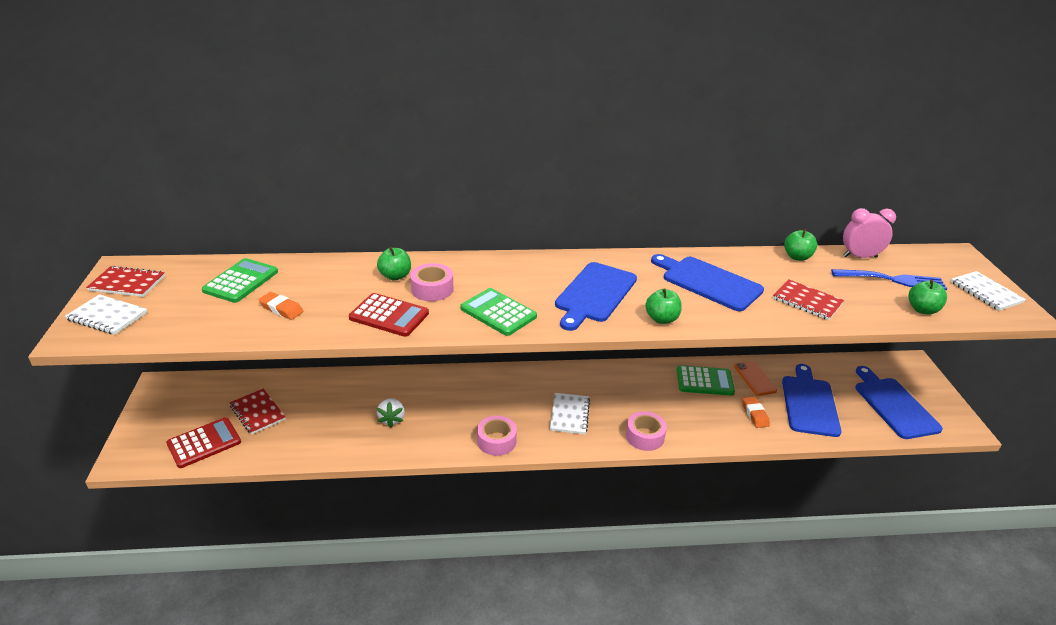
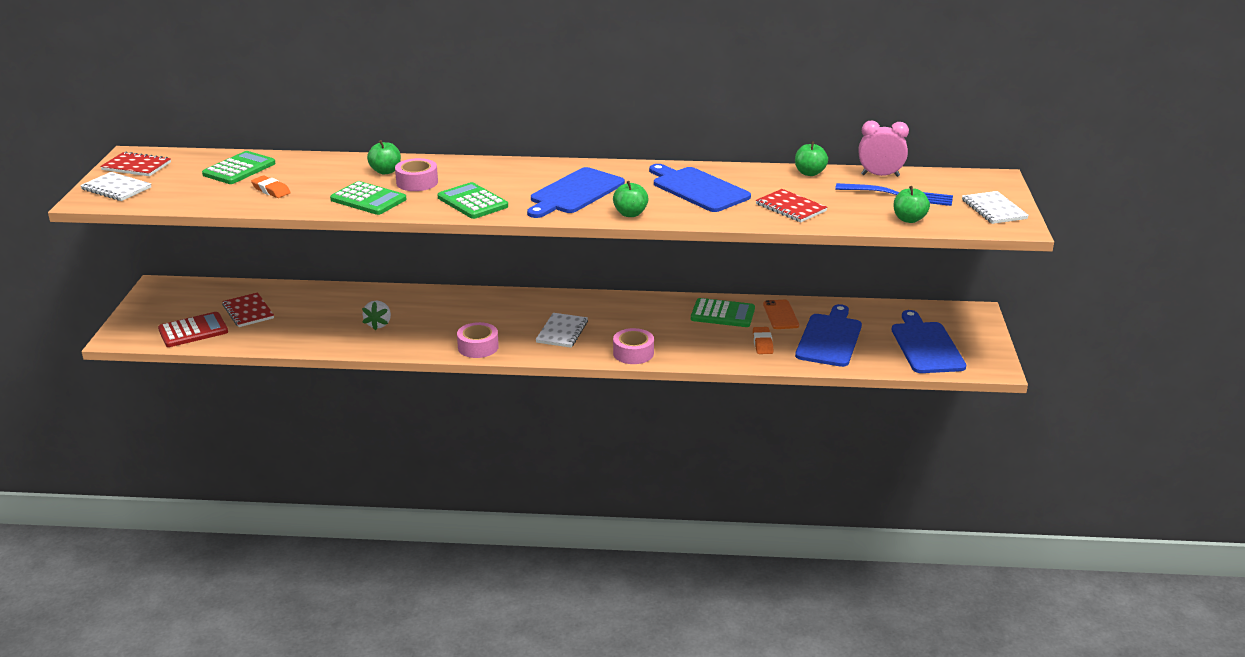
camera: 10 degrees right, 5 degrees down
red calculator [349,293,429,337] -> green calculator [330,181,406,215]

